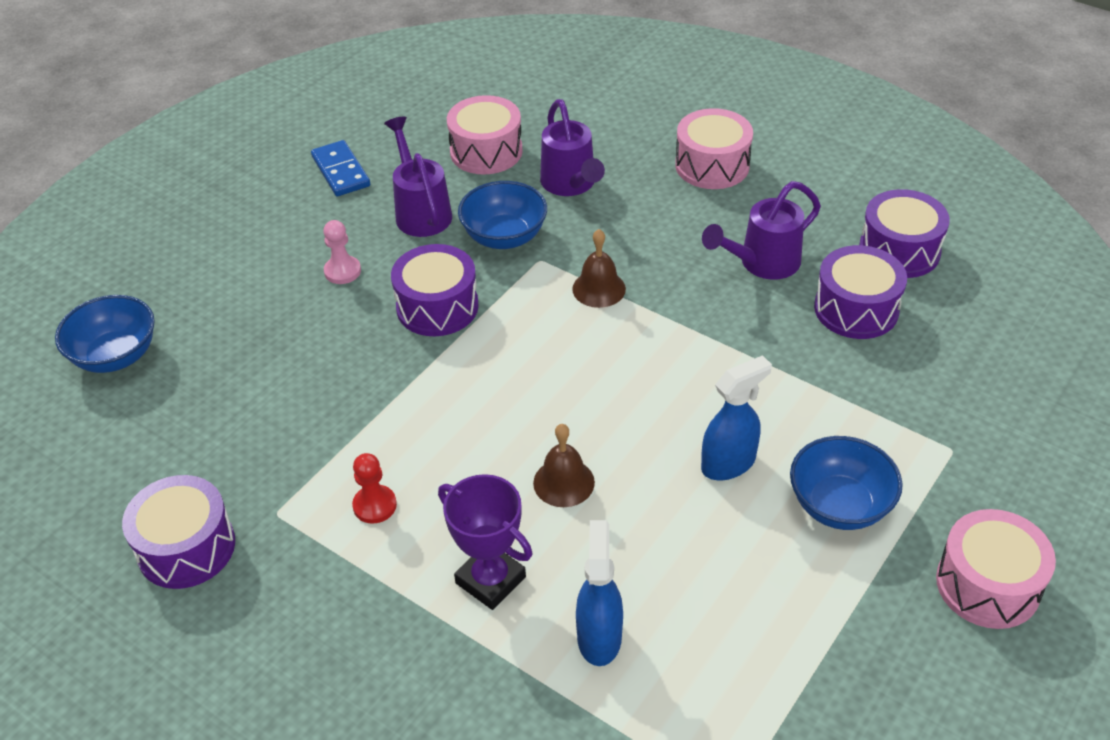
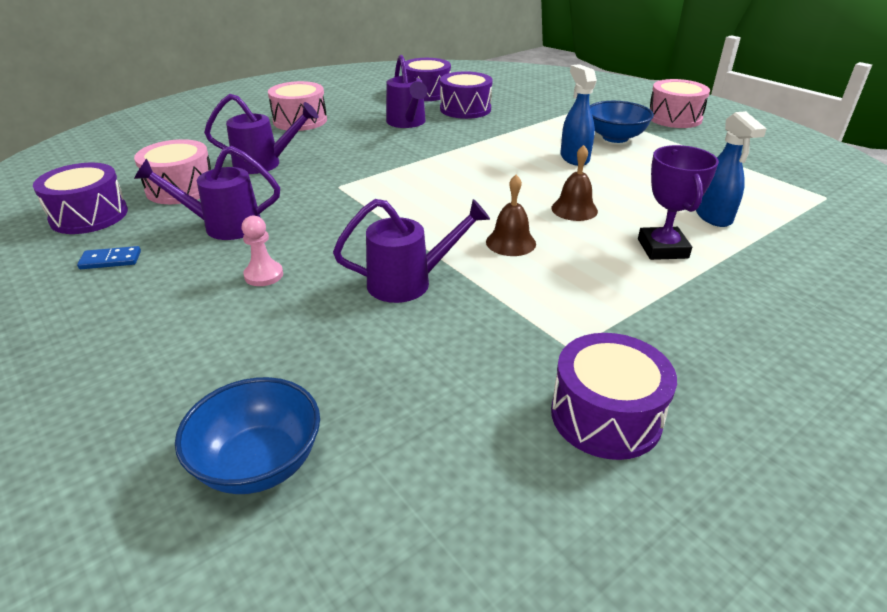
camera: 75 degrees left, 10 degrees down
blue domino [311,140,370,196] -> blue domino [77,246,141,269], size x0.66
red pawn [352,453,397,524] -> none
purple drum [391,244,479,336] -> purple drum moved to [33,163,128,234]
purple trophy [438,474,533,610] -> purple trophy turned 60 degrees counterclockwise [638,145,719,260]
blue bowl [458,181,547,249] -> none
brown bell [572,229,626,308] -> brown bell moved to [486,175,536,256]
blue spray bottle [576,520,623,666] -> blue spray bottle turned 120 degrees counterclockwise [696,111,767,227]
none -> purple watering can [333,199,490,303]

